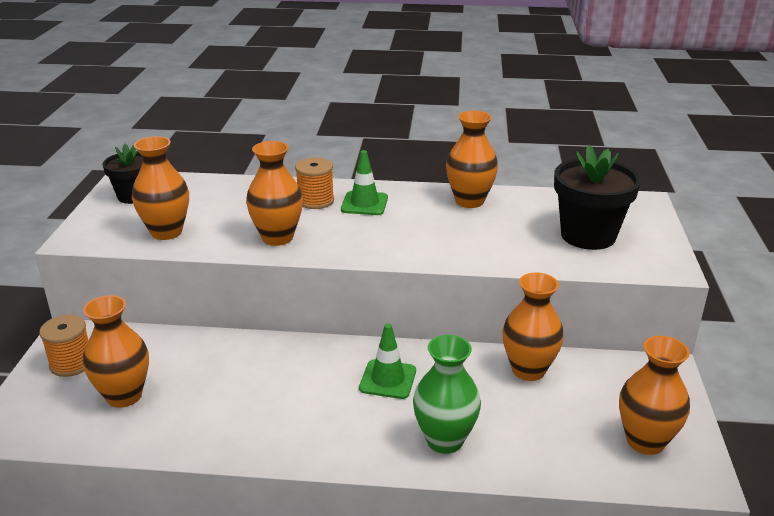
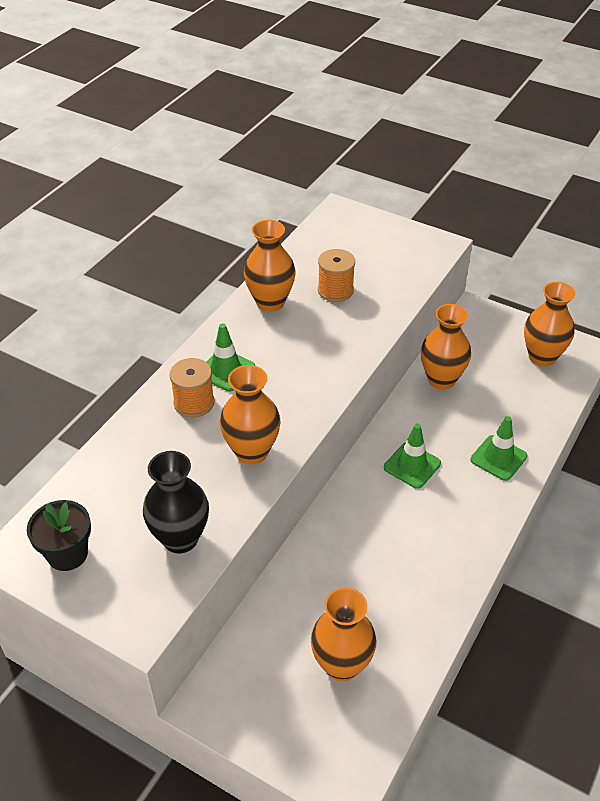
camera: 65 degrees left, 15 degrees up
orange spool [39,315,88,377] -> orange spool moved to [318,249,355,302]
orange vase [132,136,189,240] -> black vase [143,451,209,554]
green vase [413,335,481,454] -> green traffic cone [470,416,527,481]
black flower pot [554,145,641,250] -> none

